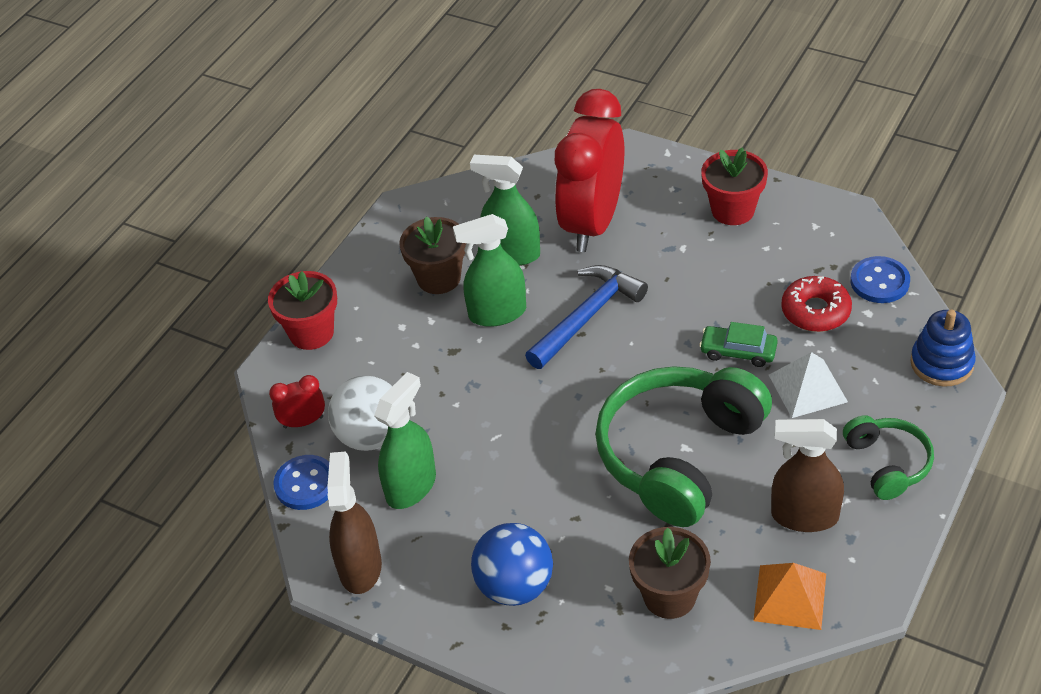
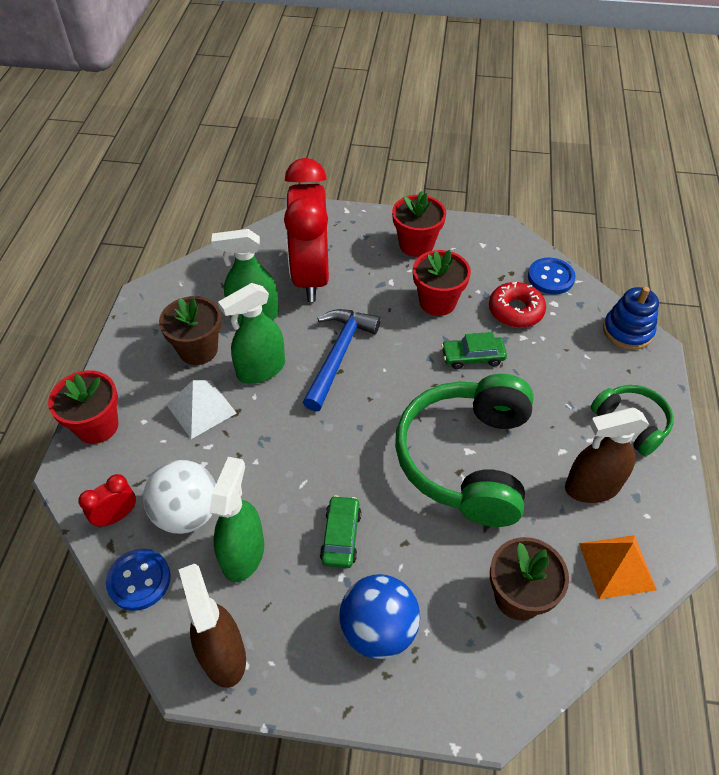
camera: 25 degrees left, 5 degrees up
white pyramid [769,352,848,418] -> white pyramid moved to [166,380,237,439]
none -> green car [320,495,361,568]
none -> red flower pot [413,250,471,316]

